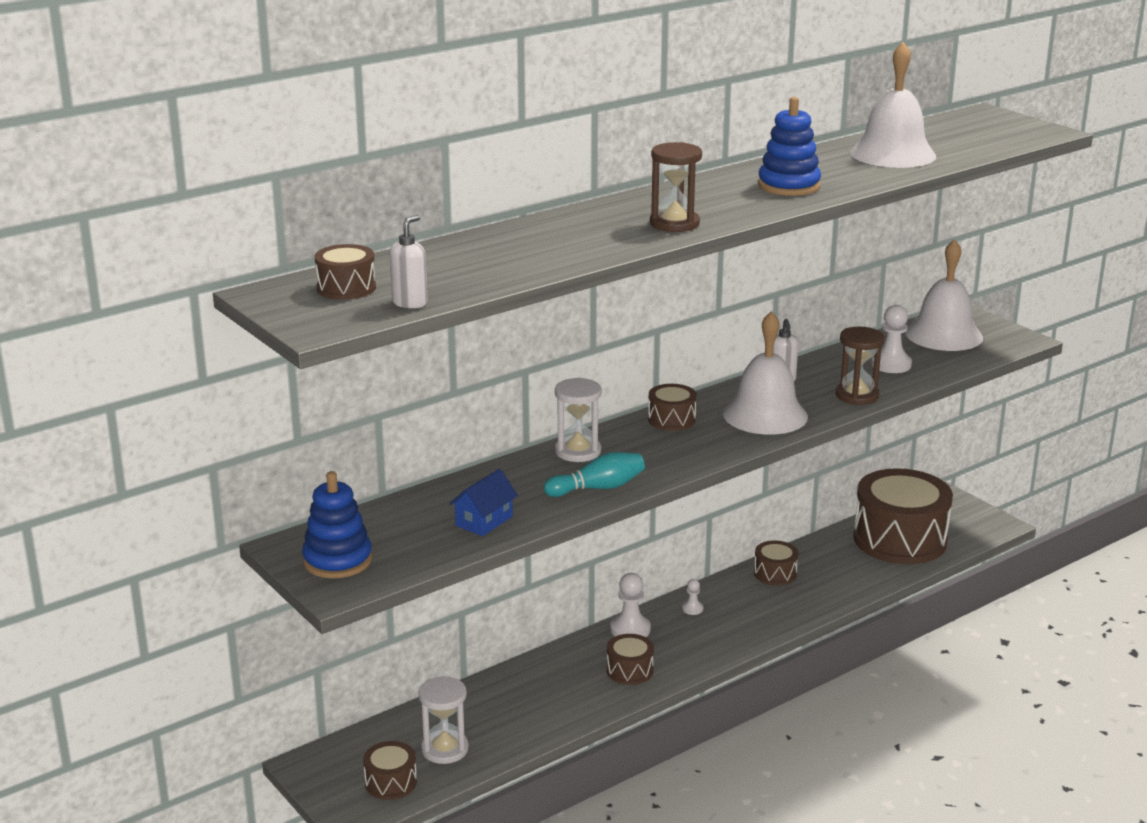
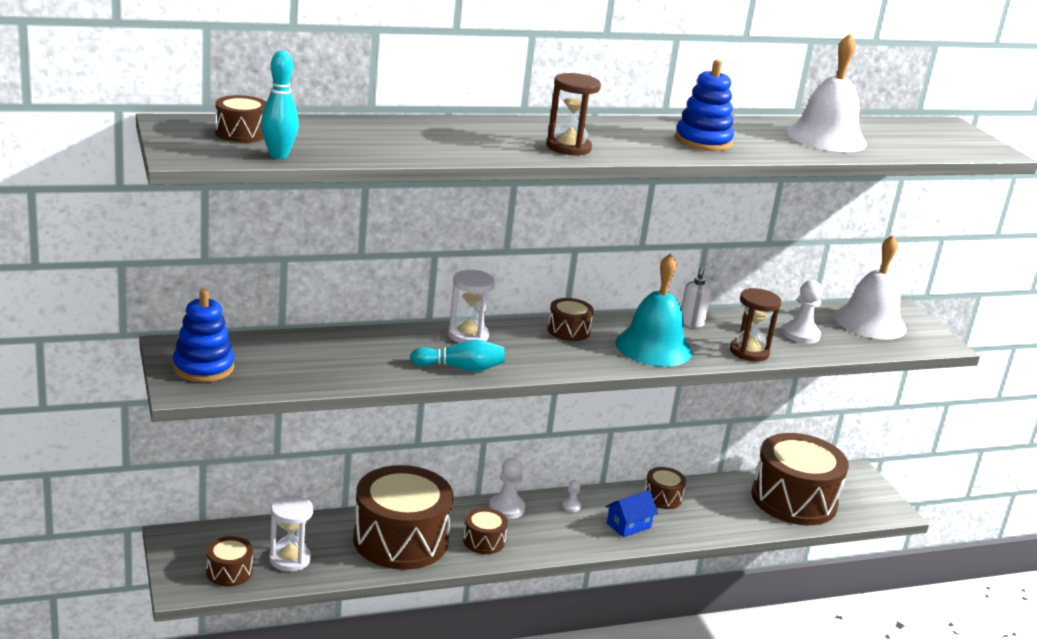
camera: 15 degrees right, 0 degrees up
white soap dispenser [390,215,428,308] -> turquoise bowling pin [261,50,299,159]
blue house [449,469,518,536] -> blue house moved to [605,490,658,537]
white bell [723,311,808,435] -> turquoise bell [615,253,692,367]
none -> brown drum [353,465,453,570]

